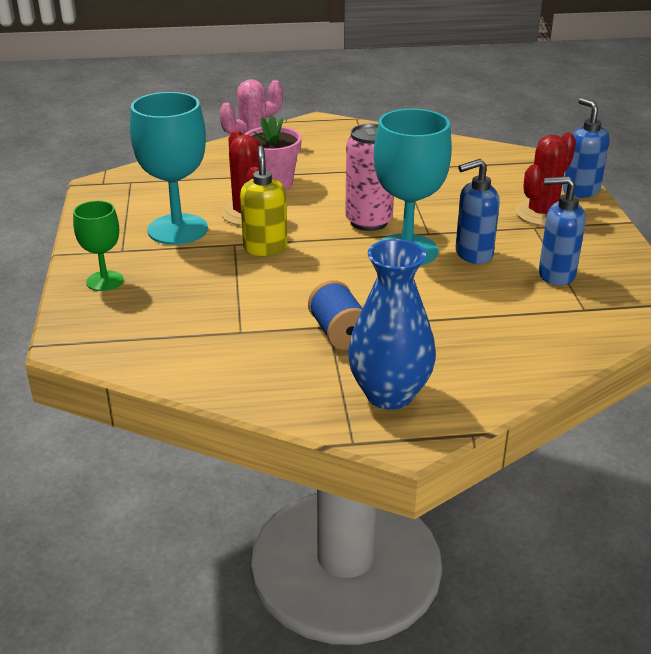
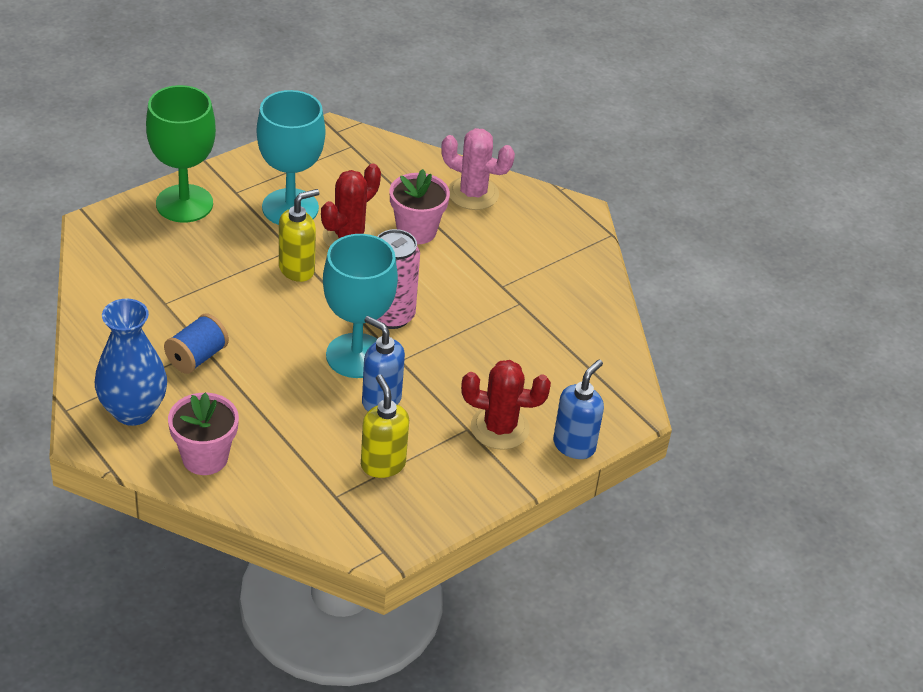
camera: 55 degrees right, 10 degrees up
green goblet [73,201,124,291] -> green goblet [146,85,216,223], size x1.79
blue soap dispenser [539,176,586,286] -> yellow soap dispenser [361,374,409,478]
none -> pink flower pot [168,393,239,475]

